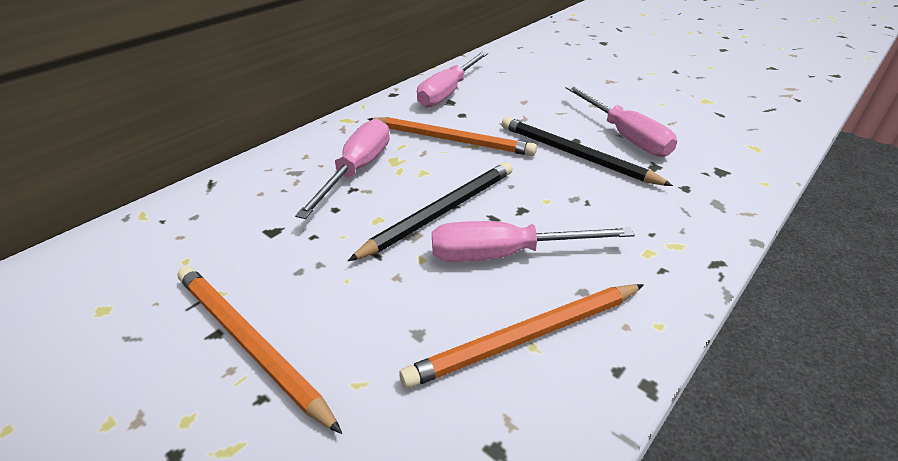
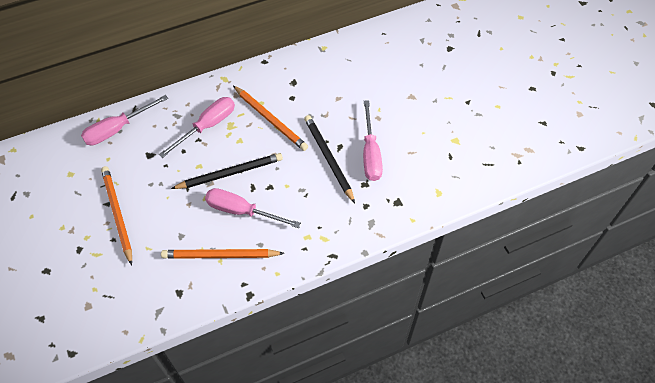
camera: 25 degrees right, 20 degrees up
pink screwdriver [417,52,488,108] -> pink screwdriver moved to [81,95,168,146]

